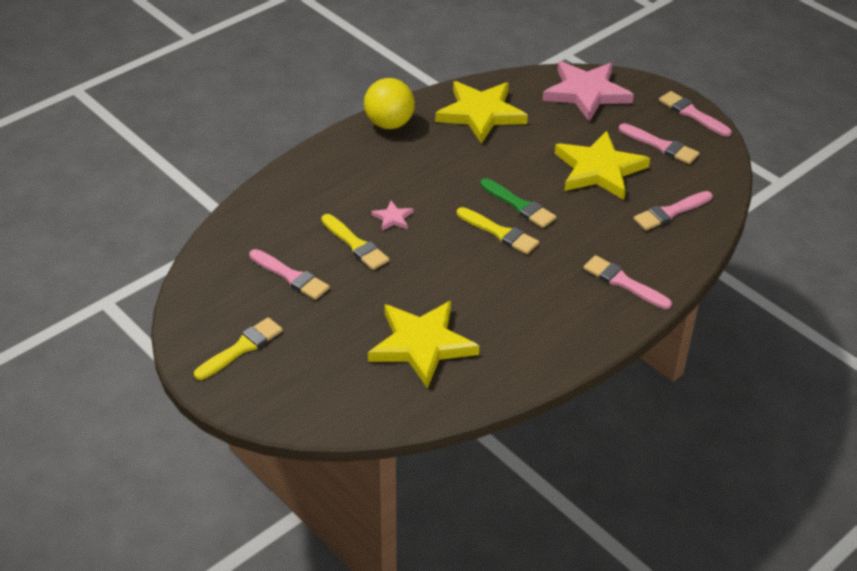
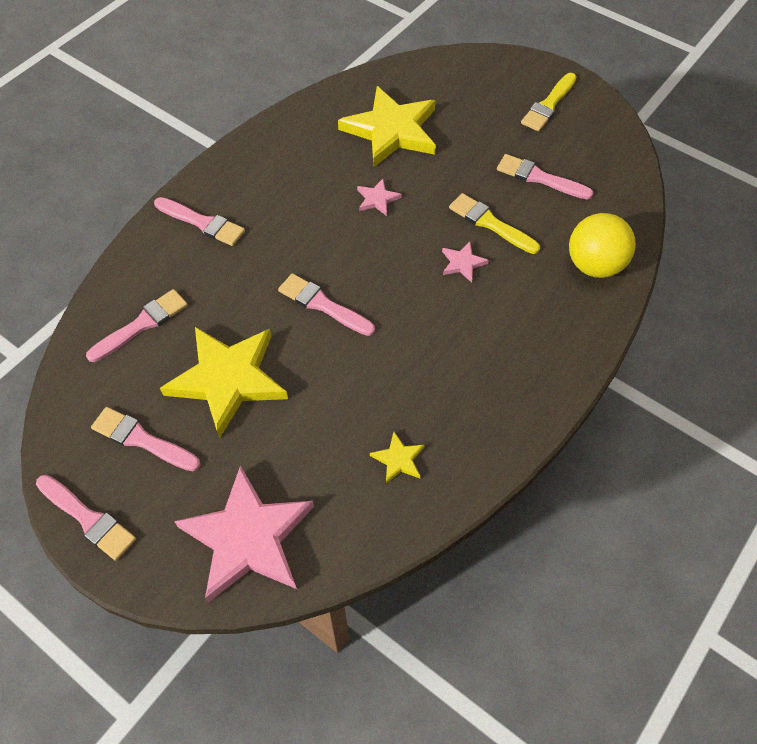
camera: 170 degrees right, 15 degrees up
yellow ball [364,78,415,129] -> yellow ball moved to [569,213,636,278]
yellow star [435,81,528,144] -> yellow star [370,432,424,484], size x0.42
yellow brush [457,207,539,254] -> none
green brush [480,178,556,228] -> pink brush [278,273,375,336]
none -> pink star [357,179,402,216]

